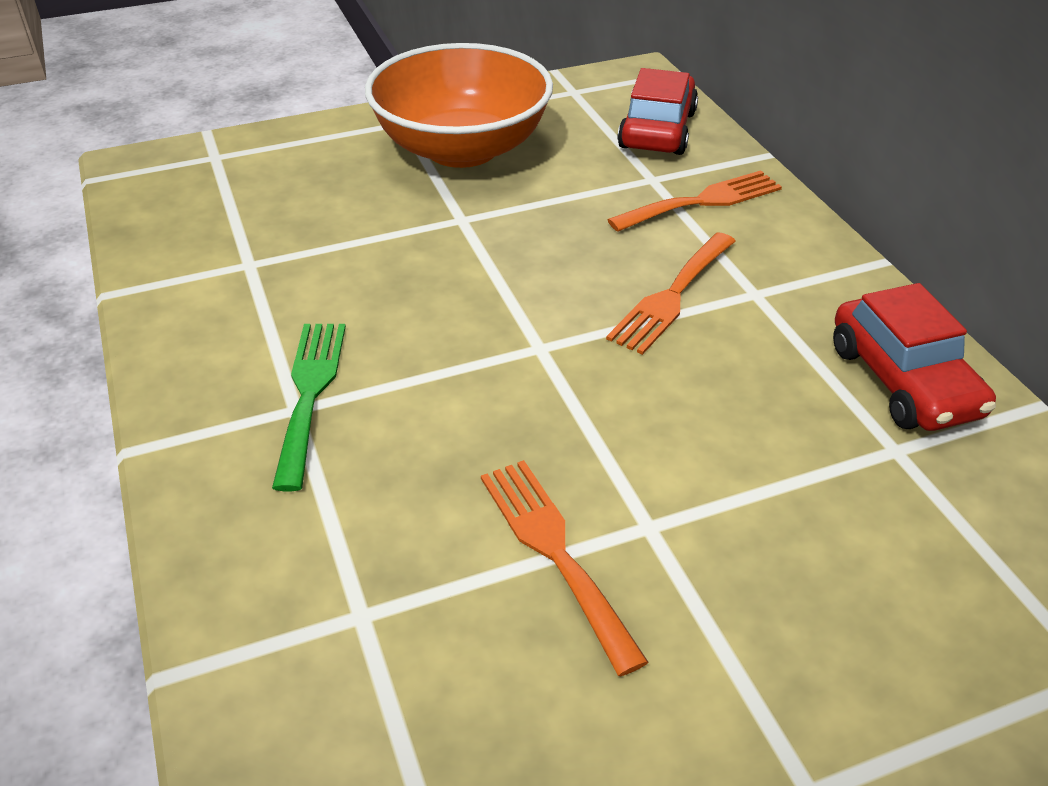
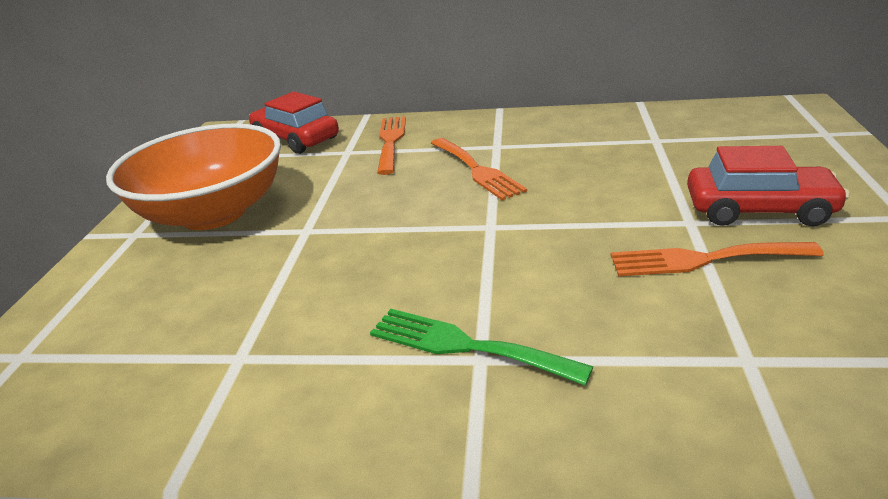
camera: 60 degrees left, 10 degrees down
red car [833,283,996,431] -> red car moved to [687,146,850,226]

